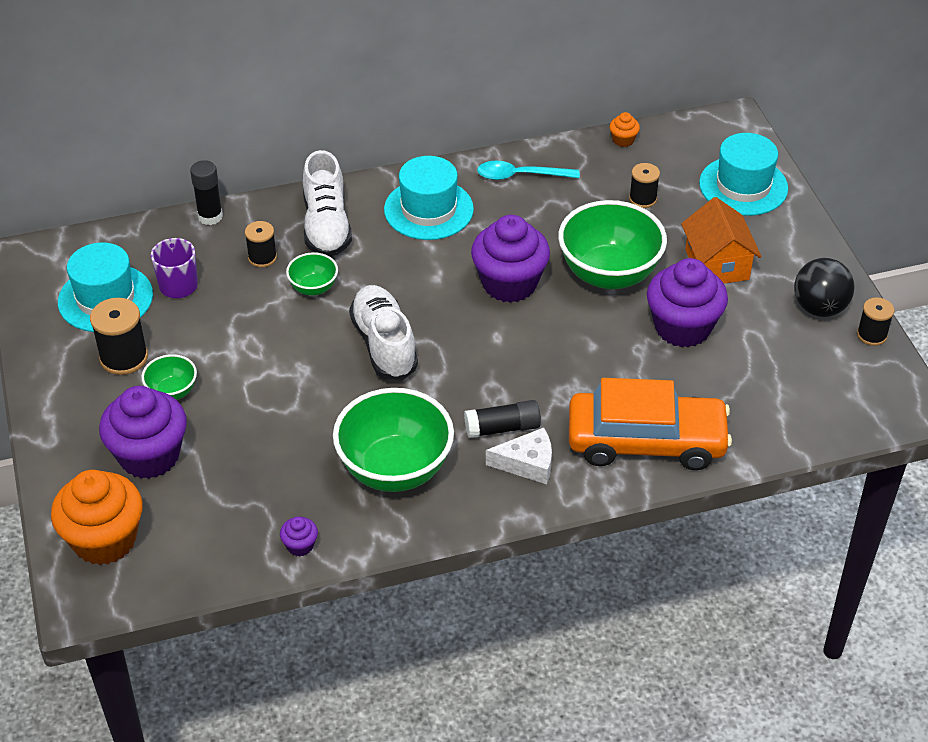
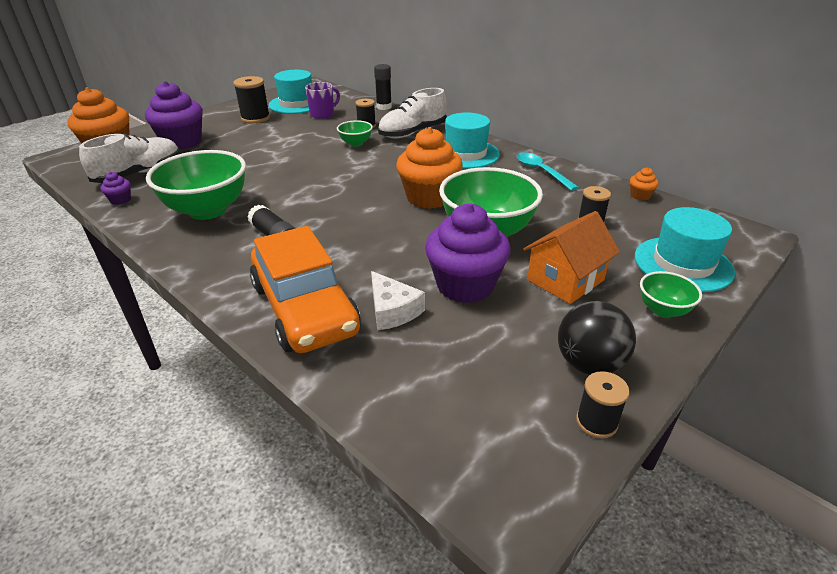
camera: 60 degrees right, 10 degrees down
green bowl [141,354,197,400] -> green bowl moved to [640,271,702,318]
white shoe [349,285,418,380] -> white shoe moved to [79,133,180,183]
purple cupcake [471,215,550,303] -> orange cupcake [396,127,463,209]
white cheese [486,427,552,485] -> white cheese moved to [371,271,425,330]

